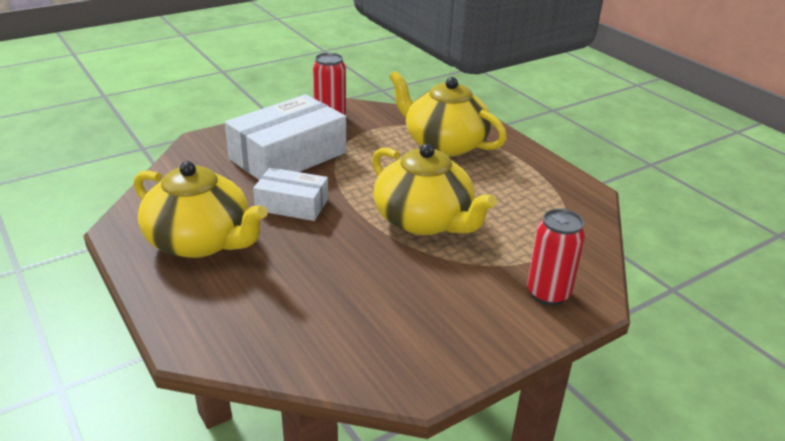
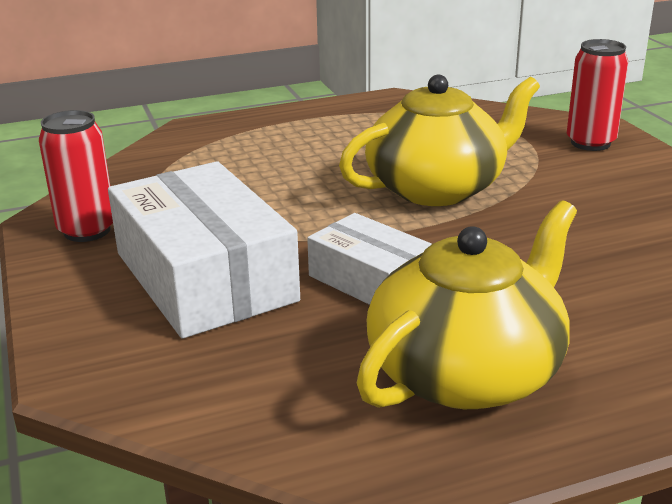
camera: 75 degrees left, 5 degrees down
white box [253,167,328,221] -> white box turned 75 degrees counterclockwise [307,213,432,305]
yellow teapot [389,71,507,156] -> none

